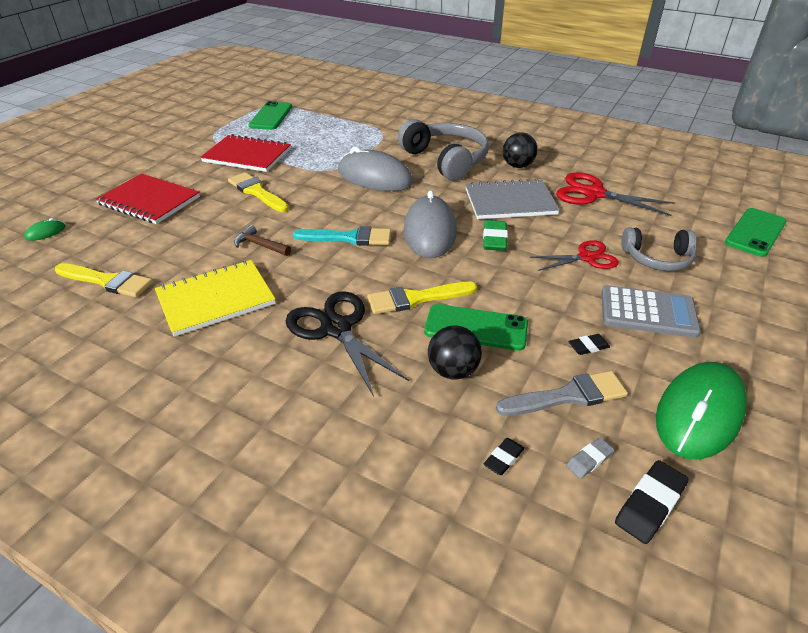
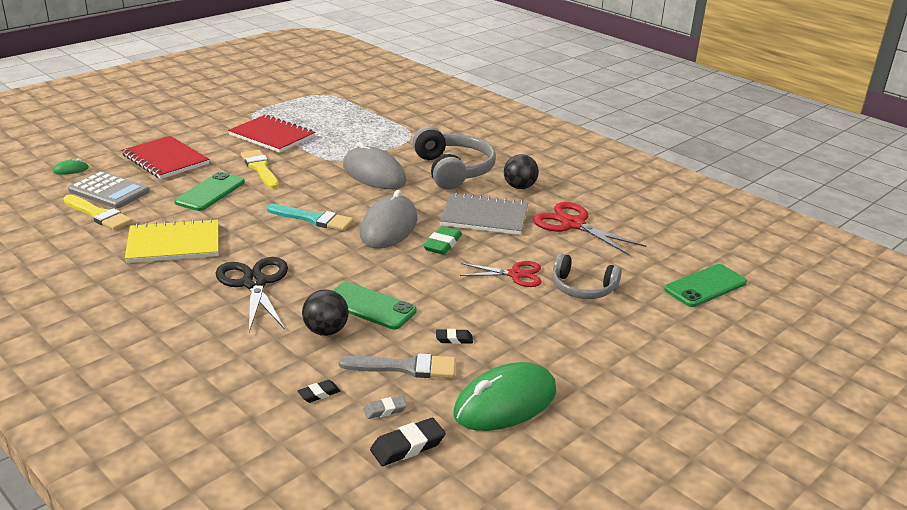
camera: 15 degrees right, 10 degrees down
brown hammer [234,225,291,256] -> none
green phone [248,101,292,130] -> green phone moved to [174,172,245,211]
yellow brush [367,282,477,314] -> none
grey calculator [601,285,701,338] -> grey calculator moved to [68,171,150,209]

